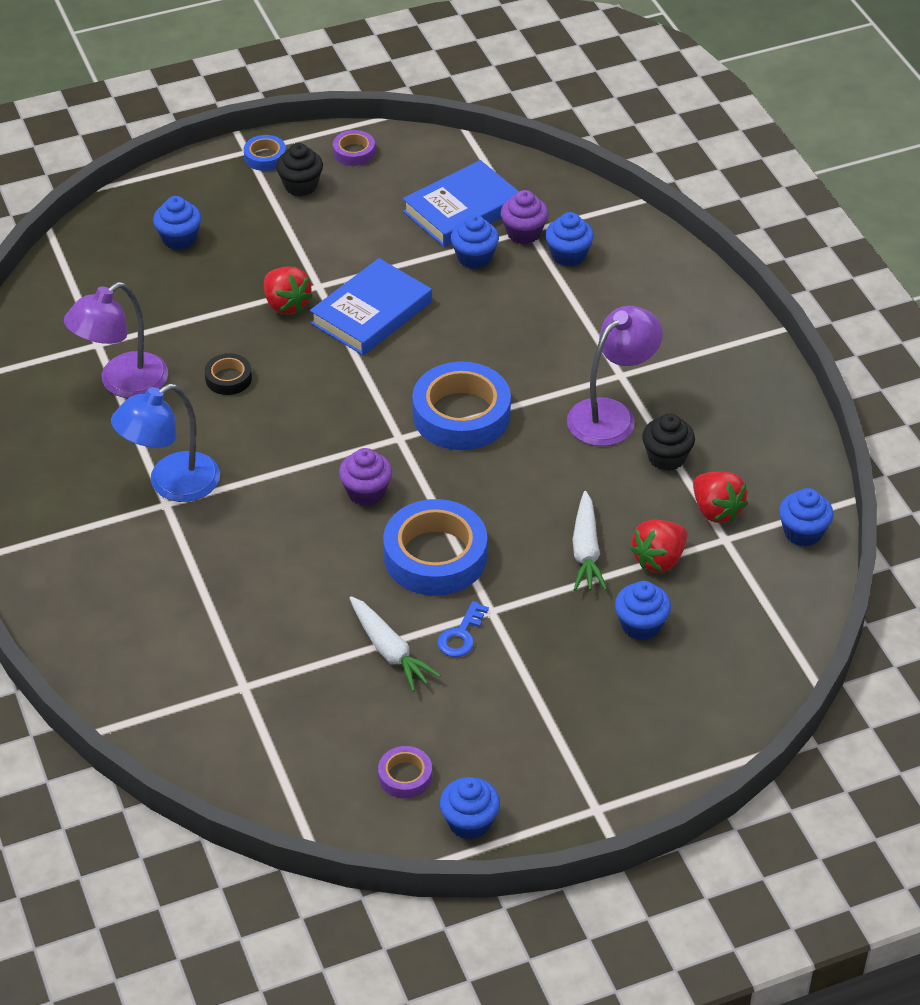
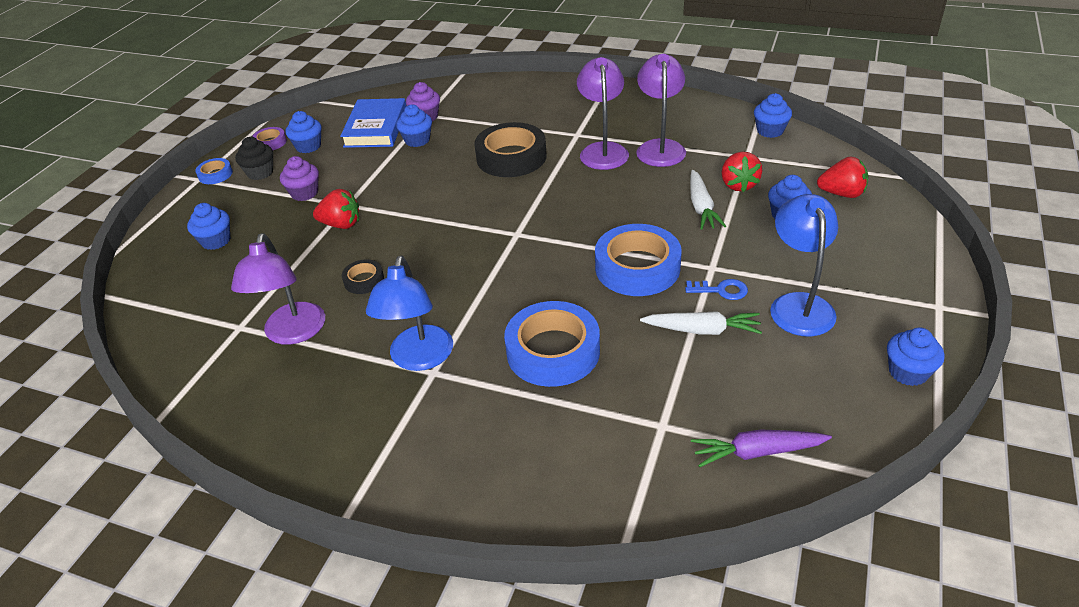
camera: 45 degrees left, 5 degrees down
blue book [310,258,432,355] -> none
purple cupcake [339,448,392,506] -> purple cupcake moved to [280,156,319,201]
purple tape [378,746,432,799] -> none
blue tape [412,362,511,450] -> blue tape moved to [504,301,600,387]
blue key [437,601,489,657] -> blue key turned 60 degrees counterclockwise [685,279,748,300]
blue cupcake [545,212,594,267] -> blue cupcake moved to [286,111,322,153]
white carrot [572,491,607,591] -> white carrot turned 45 degrees clockwise [690,170,726,230]
black cupcake [642,414,695,471] -> purple lamp [636,54,686,167]
red strawberry [693,472,748,523] -> red strawberry moved to [817,157,868,198]
none -> black tape [474,122,546,177]
none -> purple carrot [691,430,832,467]
none -> blue lamp [770,194,838,336]

